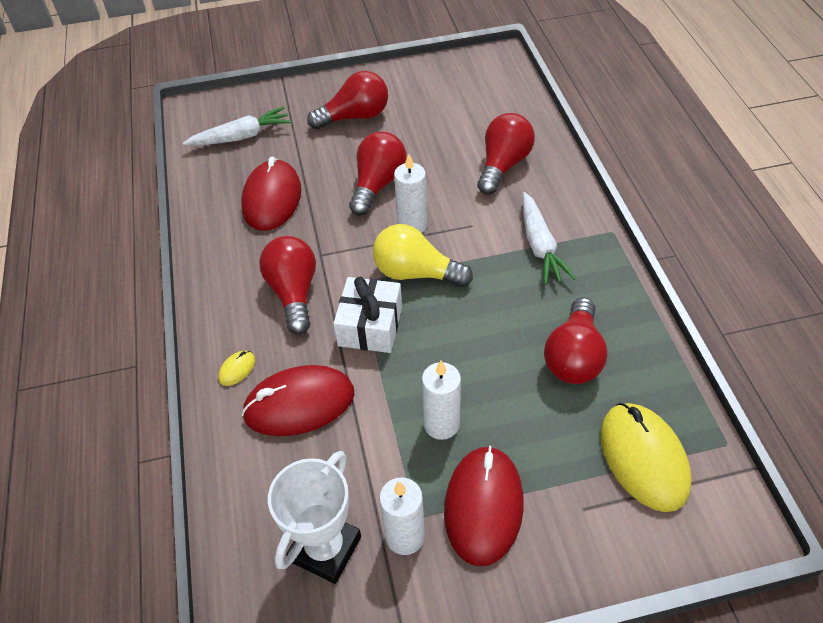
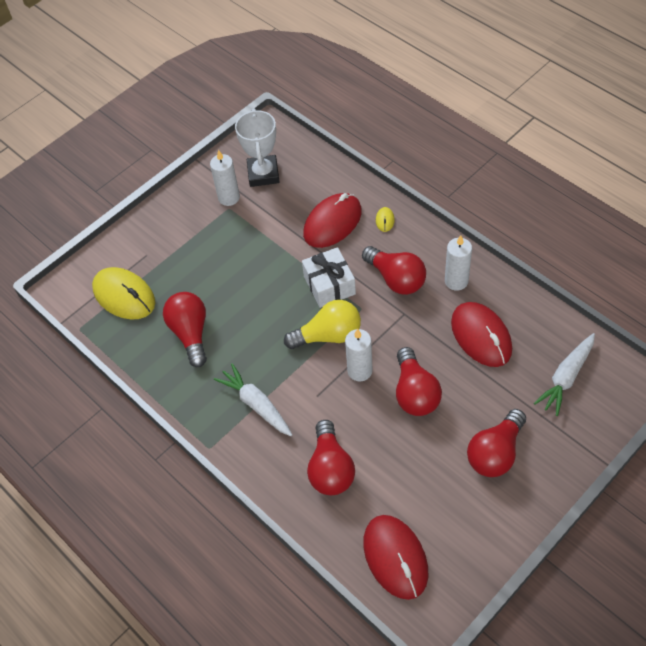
camera: 150 degrees right, 5 degrees up
white candle [422,361,461,440] -> white candle moved to [445,235,472,291]
red mouse [444,446,524,566] -> red mouse moved to [363,515,428,600]

